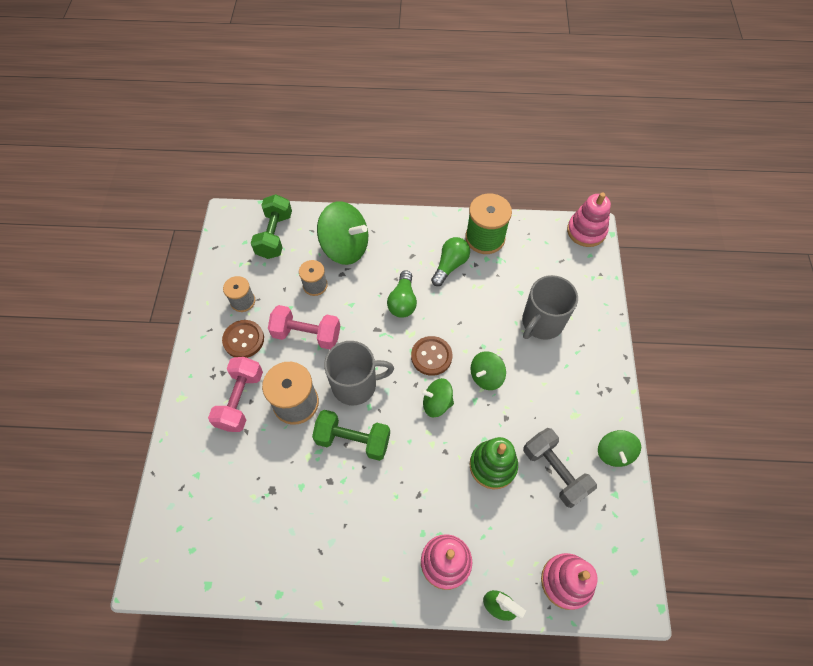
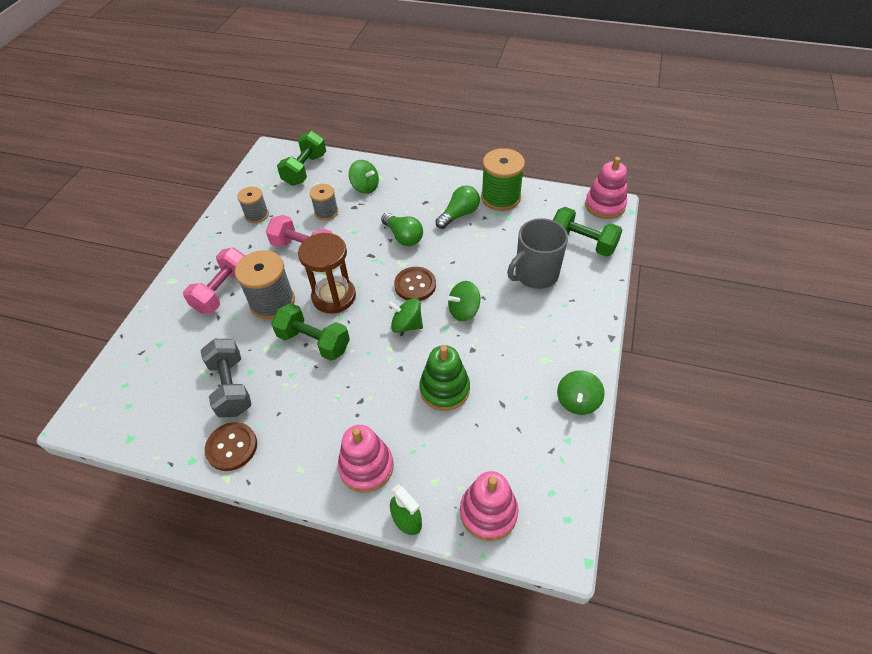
camera: 15 degrees right, 10 degrees down
brown button [222,320,264,358] -> brown button moved to [205,422,257,471]
green spinning top [317,201,368,265] -> green spinning top [349,160,379,194], size x0.57
grey mug [324,341,394,405] -> brown hourglass [298,233,356,313]
green light bulb [387,270,417,318] -> green light bulb turned 60 degrees counterclockwise [381,213,423,246]
grey dumbbell [524,428,597,508] -> grey dumbbell moved to [201,339,252,418]
none -> green dumbbell [553,207,622,257]

